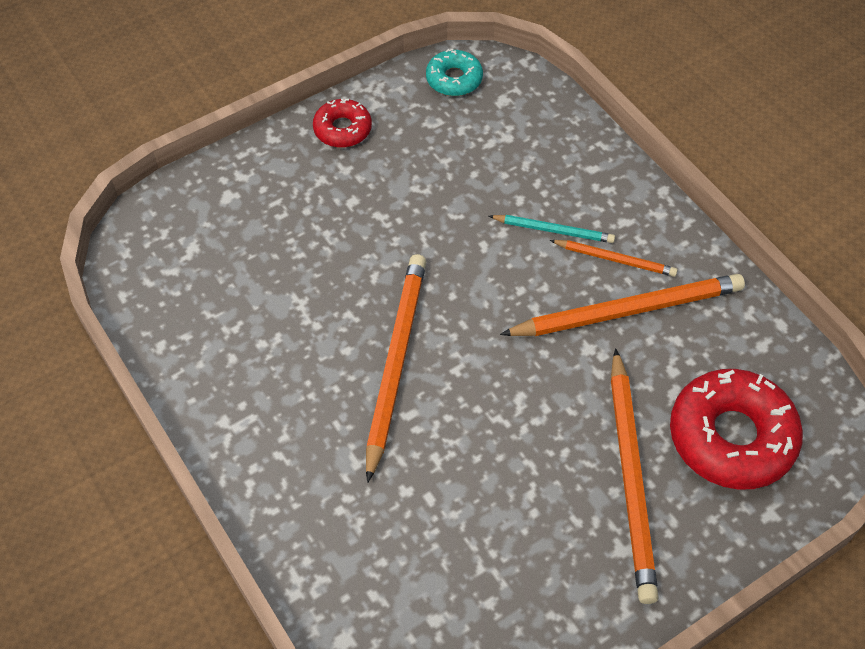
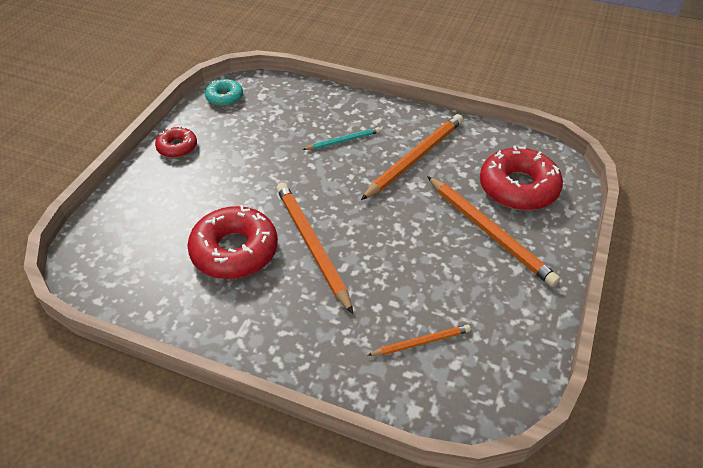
camera: 35 degrees left, 10 degrees down
orange pencil [550,240,678,277] -> orange pencil moved to [367,325,471,356]
none -> red donut [187,205,278,279]

